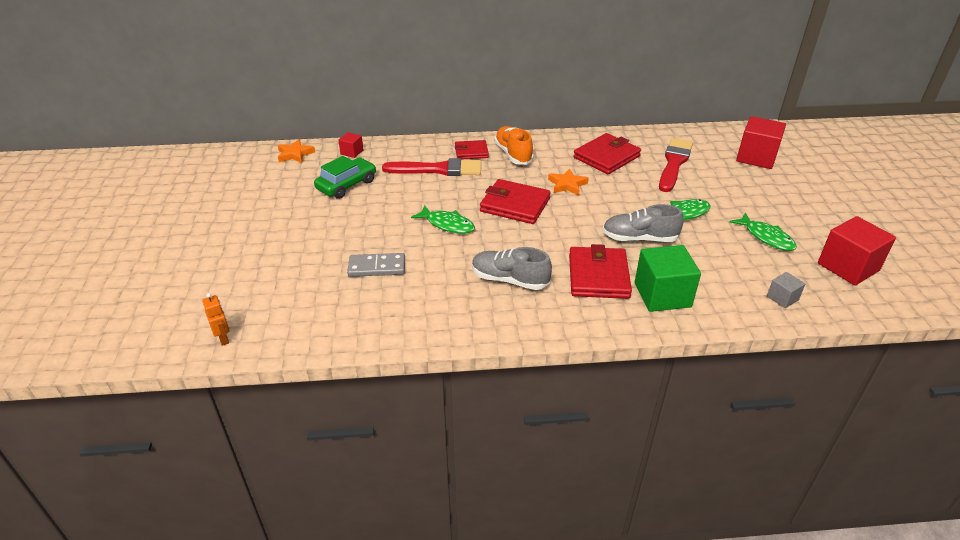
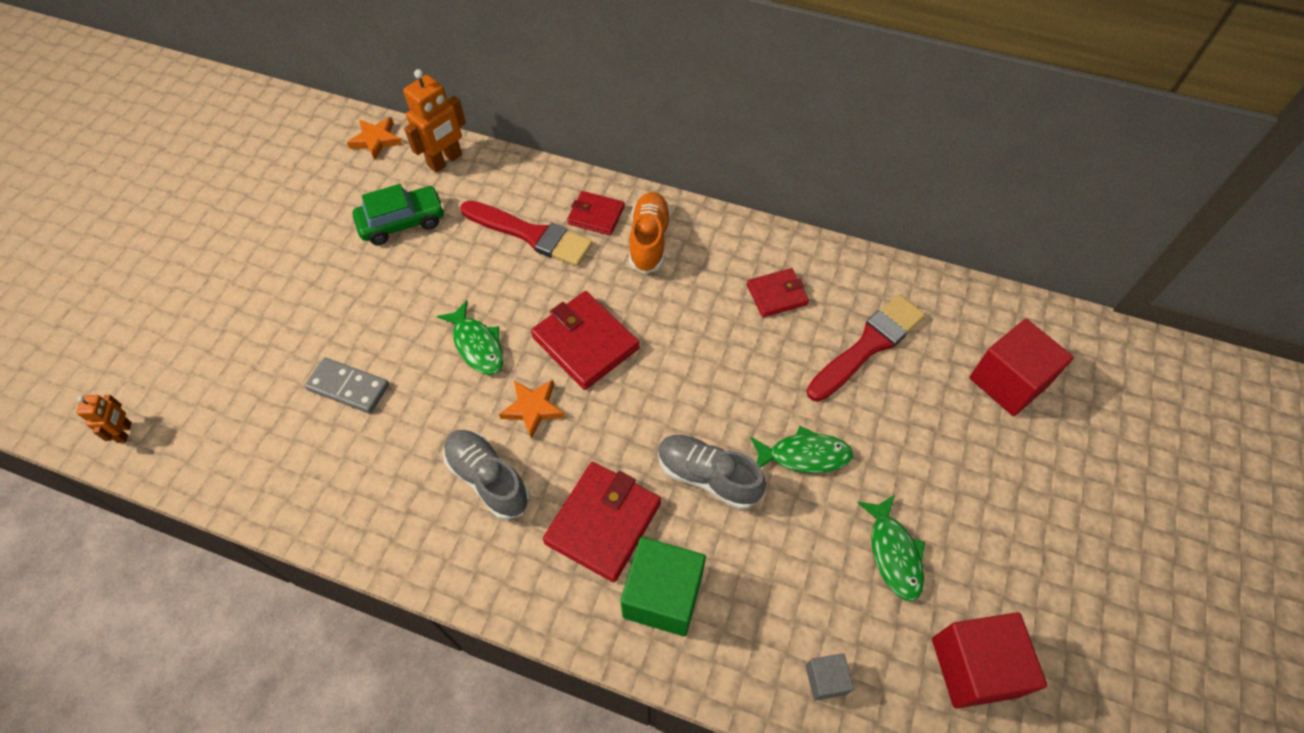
camera: 25 degrees right, 20 degrees up
red cube [338,132,363,158] -> orange robot [403,69,466,172]
orange star [548,168,589,196] -> orange star moved to [499,380,565,440]
red wallet [573,133,641,174] -> red wallet [747,268,809,317], size x0.61

